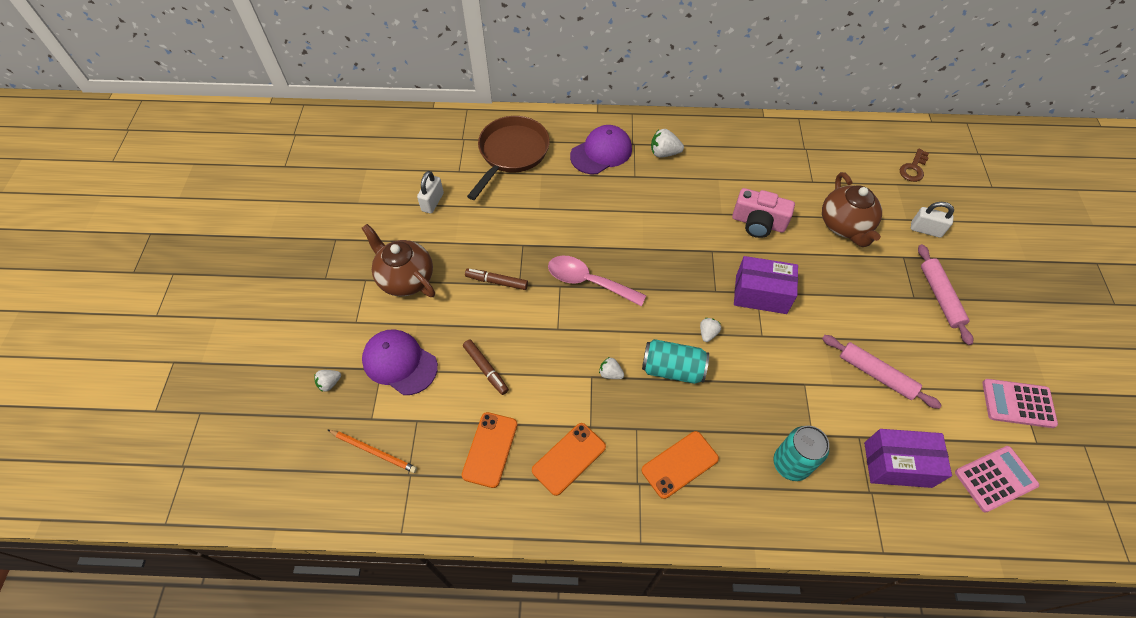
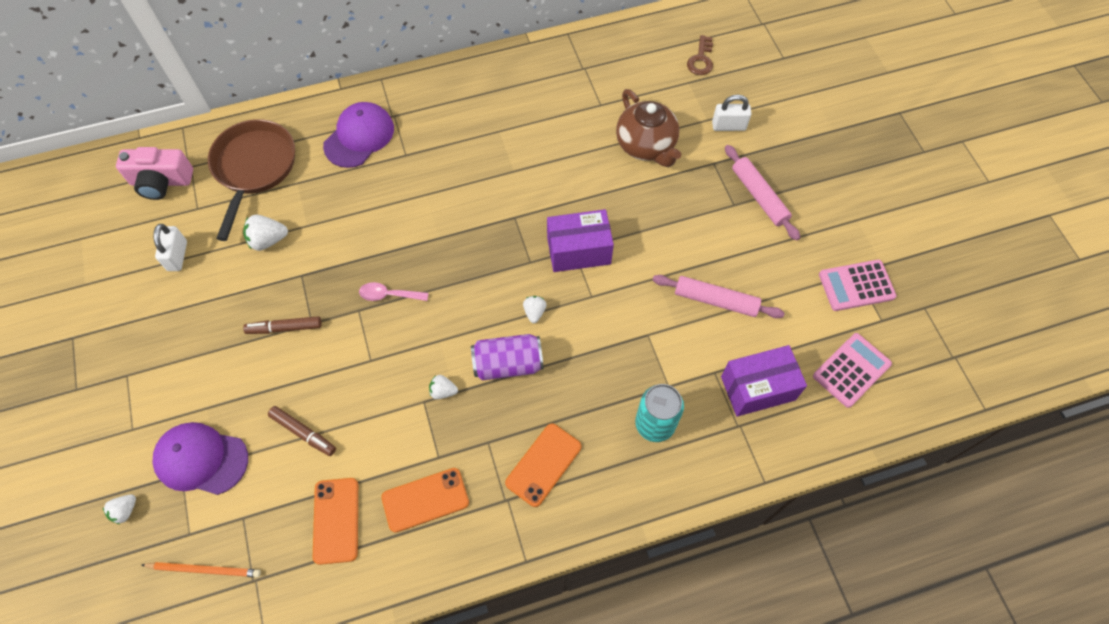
camera: 20 degrees left, 5 degrees up
brown teapot [362,224,435,297] -> none
orange phone [532,423,606,496] -> orange phone turned 45 degrees clockwise [381,468,469,533]
pink spoon [548,256,646,306] -> pink spoon [359,282,428,301], size x0.58
turquoise can [642,339,709,384] -> purple can [471,334,544,381]
white strawberry [651,129,684,158] -> white strawberry moved to [243,215,288,251]
pink camera [732,188,795,238] -> pink camera moved to [116,147,193,200]

